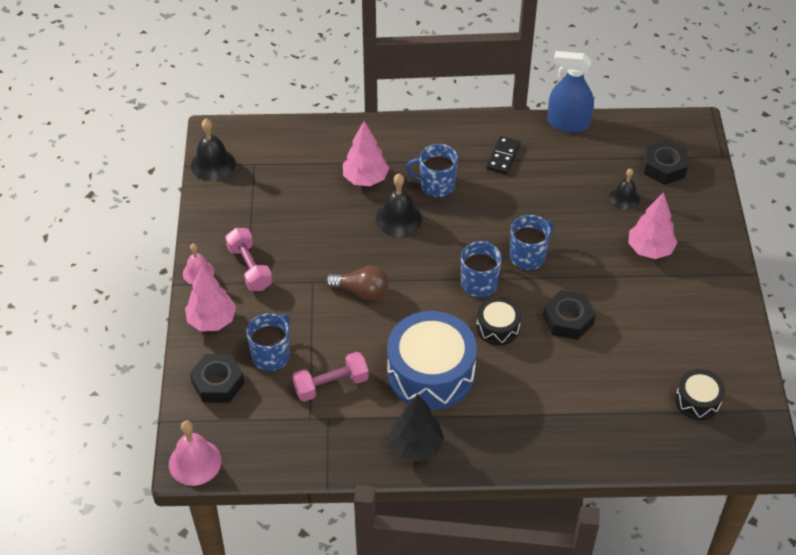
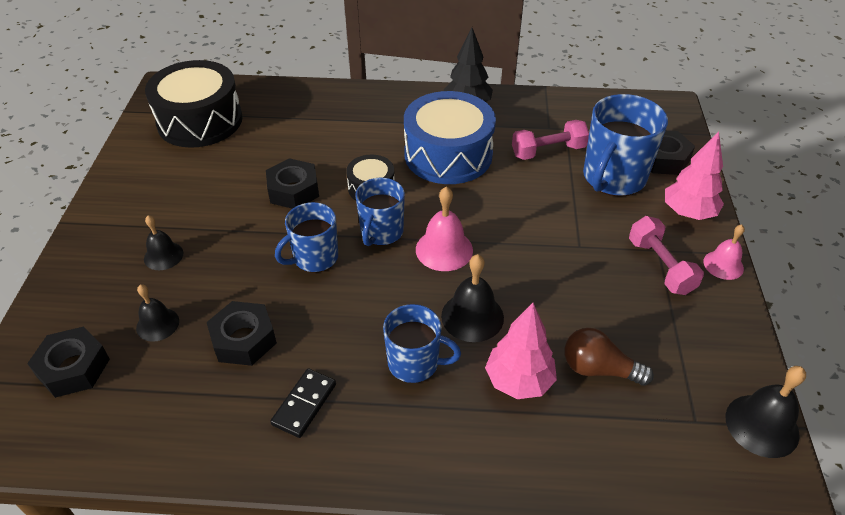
camera: 175 degrees left, 5 degrees down
pink bell [169,421,221,486] -> pink bell moved to [416,187,473,271]
blue mug [247,313,290,371] -> blue mug [583,94,668,196], size x1.58
brown light bulb [326,266,389,300] -> brown light bulb moved to [565,328,654,386]
blue spray bottle [547,51,594,133] -> none
pink tree [628,192,678,259] -> black bell [144,215,183,270]
black drum [675,369,725,420] -> black drum [145,60,243,148], size x1.97
none -> black nut [207,301,277,366]

